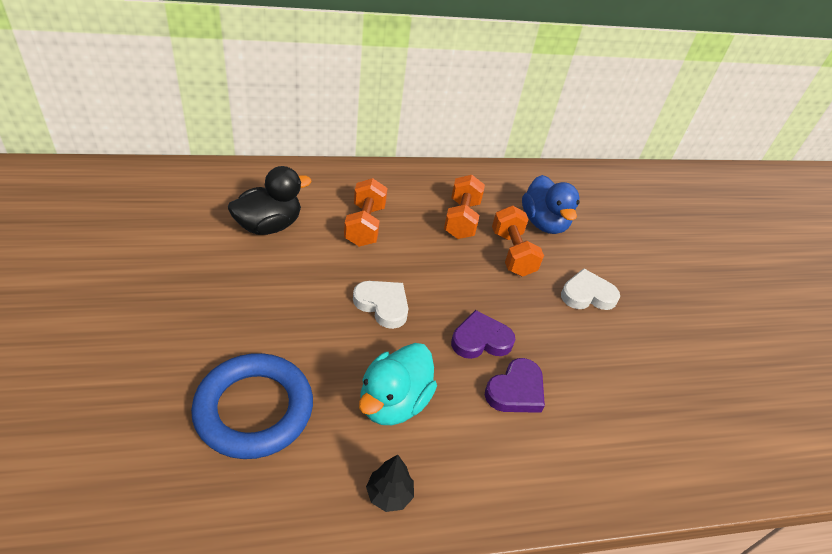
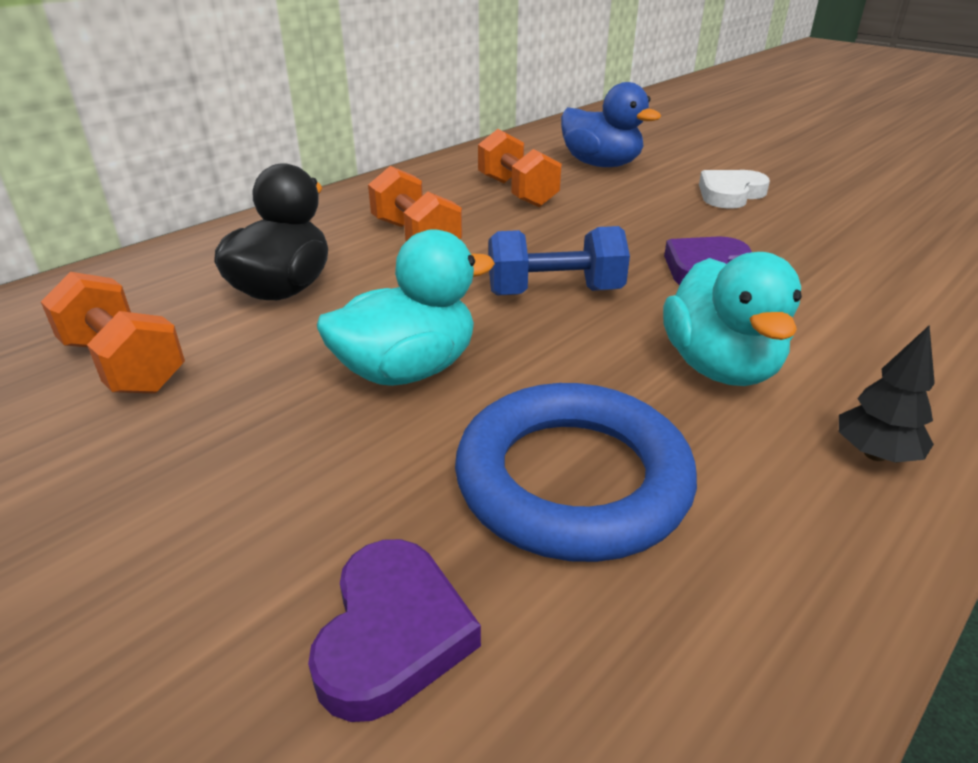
camera: 30 degrees left, 10 degrees down
white heart [353,281,408,329] -> blue dumbbell [489,226,630,296]
purple heart [485,358,545,413] -> purple heart moved to [308,539,481,722]
orange dumbbell [492,206,544,277] -> orange dumbbell moved to [41,272,185,394]
none -> turquoise duck [317,229,495,386]

